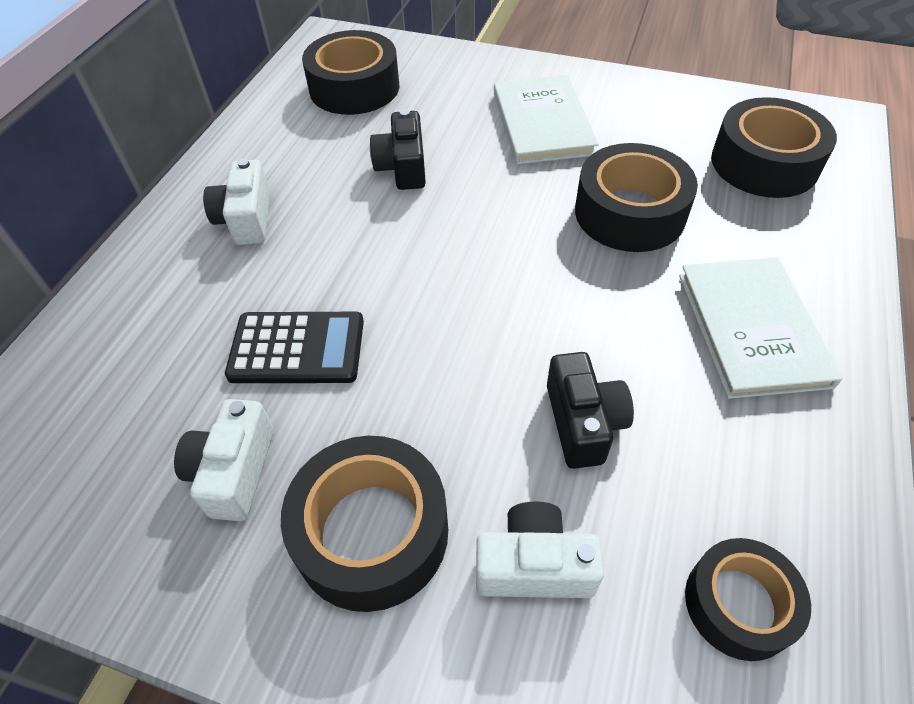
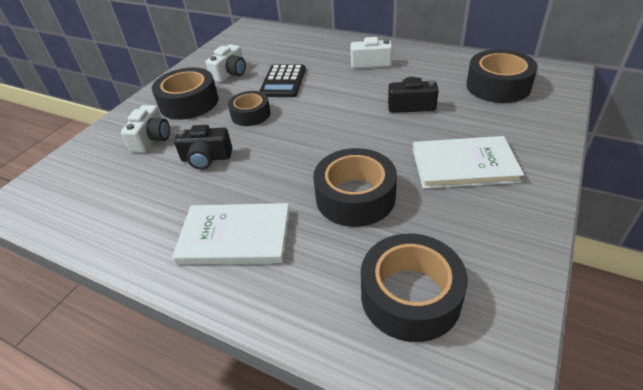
camera: 100 degrees right, 10 degrees down
white camera [174,399,273,521] -> white camera turned 105 degrees clockwise [206,44,246,83]
black tape [685,538,811,661] -> black tape moved to [228,91,270,126]

